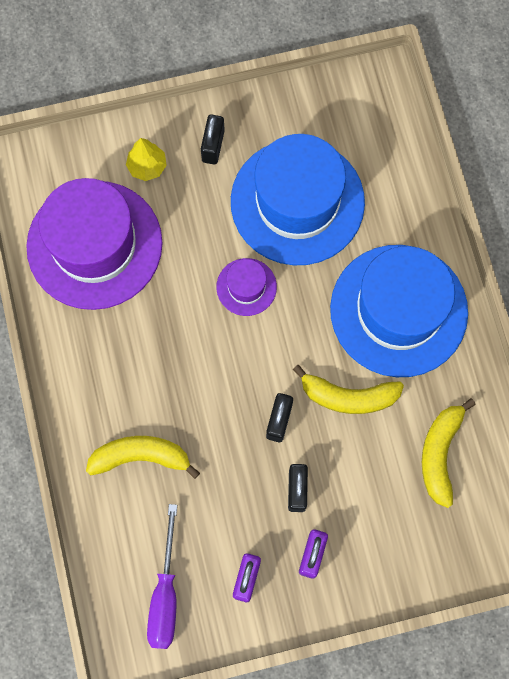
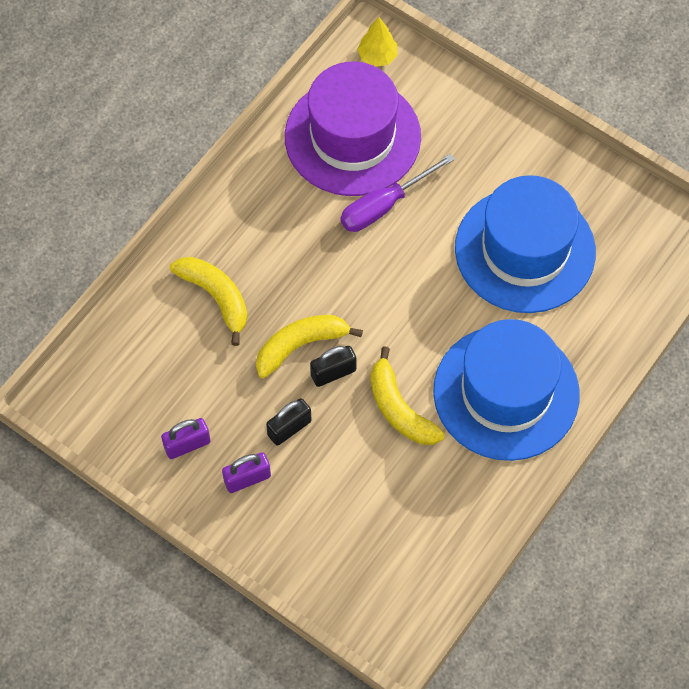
camera: 50 degrees right, 10 degrees down
yellow tree [126,138,167,181] -> yellow tree moved to [357,17,398,67]
purple screwdriver [147,504,177,649] -> purple screwdriver moved to [340,154,455,232]
black padlock [201,114,225,165] -> none
purple hat [216,258,277,316] -> none
yellow banana [422,398,476,508] -> yellow banana moved to [256,315,363,378]

